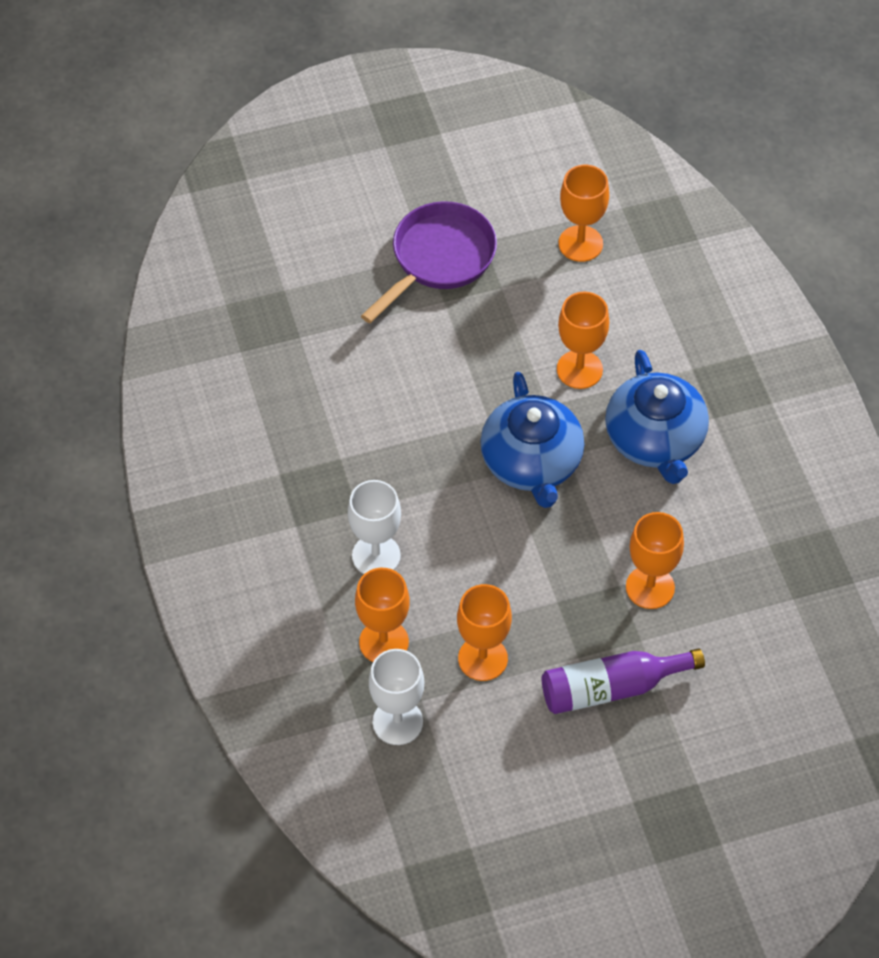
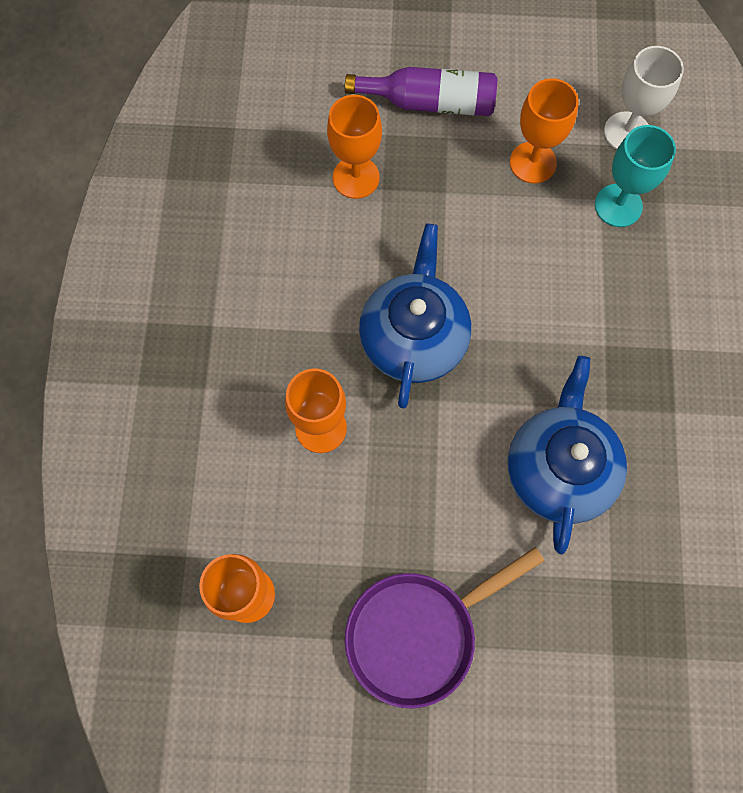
camera: 160 degrees left, 15 degrees up
white goblet [348,480,401,574] -> none
orange goblet [355,568,410,662] -> turquoise goblet [595,125,676,227]
blue teapot [605,350,709,484] -> blue teapot moved to [508,356,627,554]

